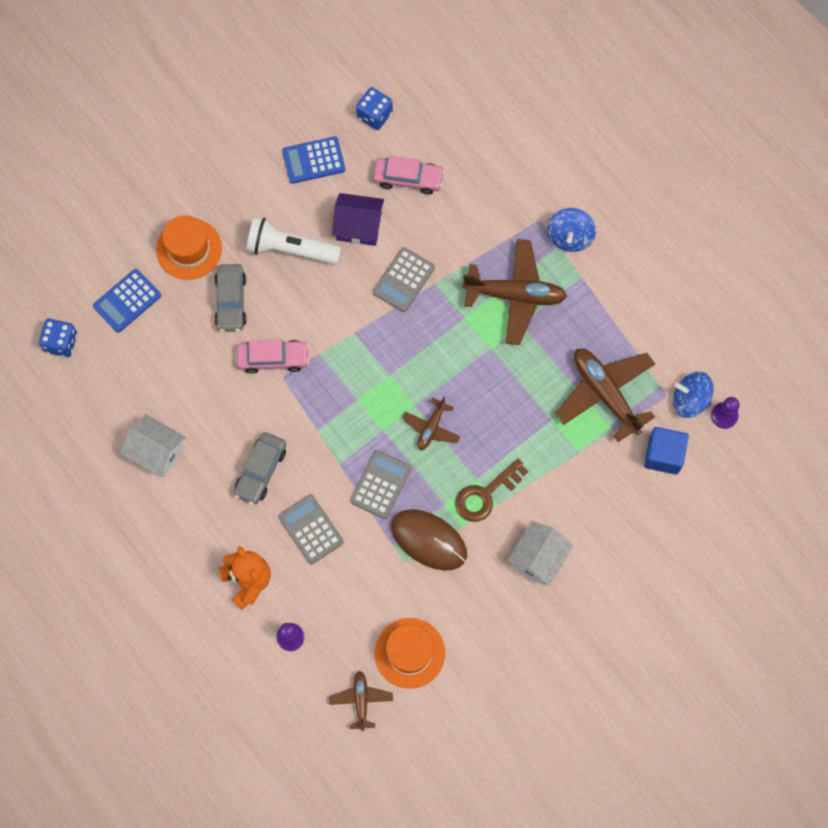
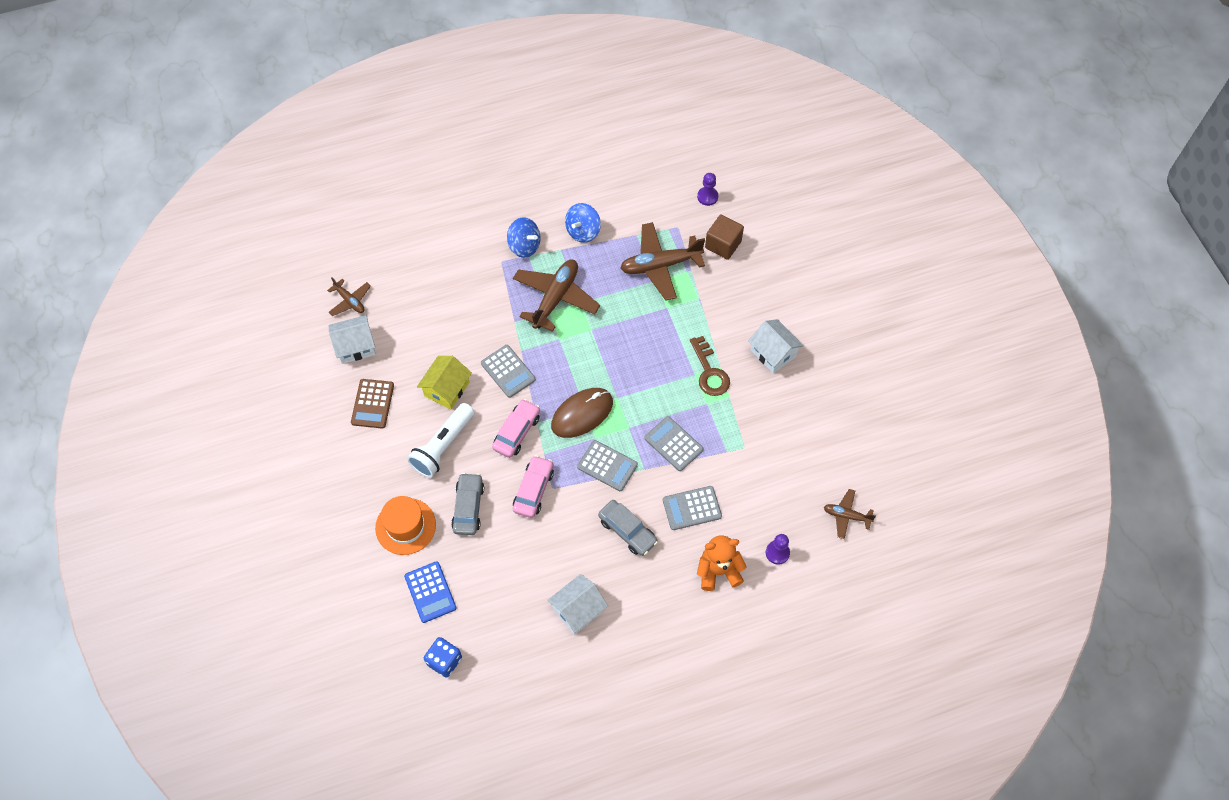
camera: 70 degrees left, 10 degrees down
grey car [214,264,247,332] -> grey car turned 105 degrees counterclockwise [451,473,484,535]
blue calculator [282,137,345,184] -> brown calculator [351,379,394,429]
purple house [332,193,384,246] -> yellow house [417,356,472,409]
blue dice [356,87,393,130] -> white house [329,315,376,364]
pink car [373,155,445,194] -> pink car moved to [492,399,540,458]
orange hat [374,618,445,689] -> none
brown mouse [391,509,467,571] -> brown mouse moved to [551,388,613,438]
brown plane [402,396,460,450] -> brown plane moved to [327,278,371,316]
blue cube [644,427,689,475] -> brown cube [705,214,744,260]
blue spinning top [673,372,714,418] -> blue spinning top moved to [565,203,601,243]
none -> grey calculator [577,440,638,491]

